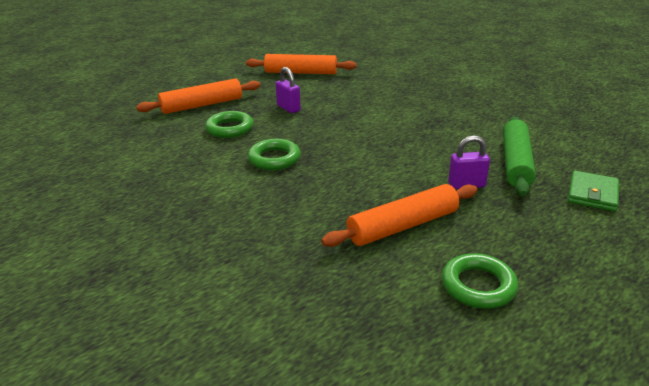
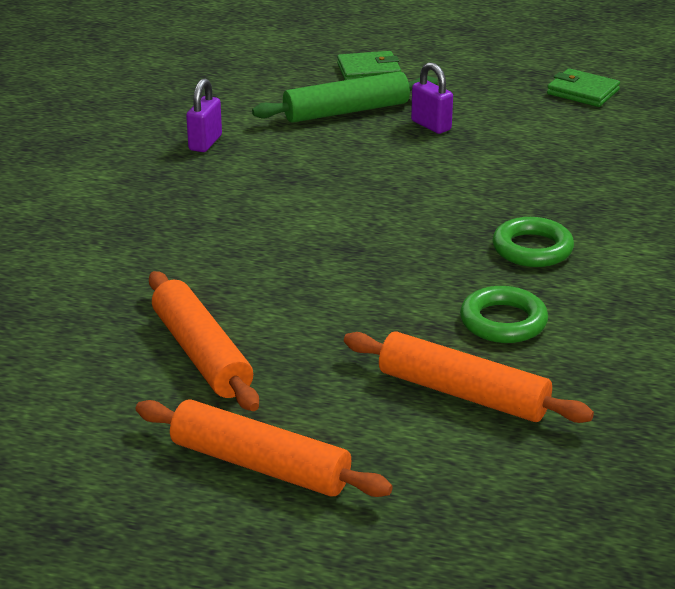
camera: 125 degrees left, 0 degrees up
purple padlock [276,67,301,113] -> purple padlock moved to [186,78,222,152]
orange rolling pin [321,184,477,247] -> orange rolling pin moved to [135,399,393,497]
green ring [442,253,518,309] -> green wallet [547,68,620,107]

